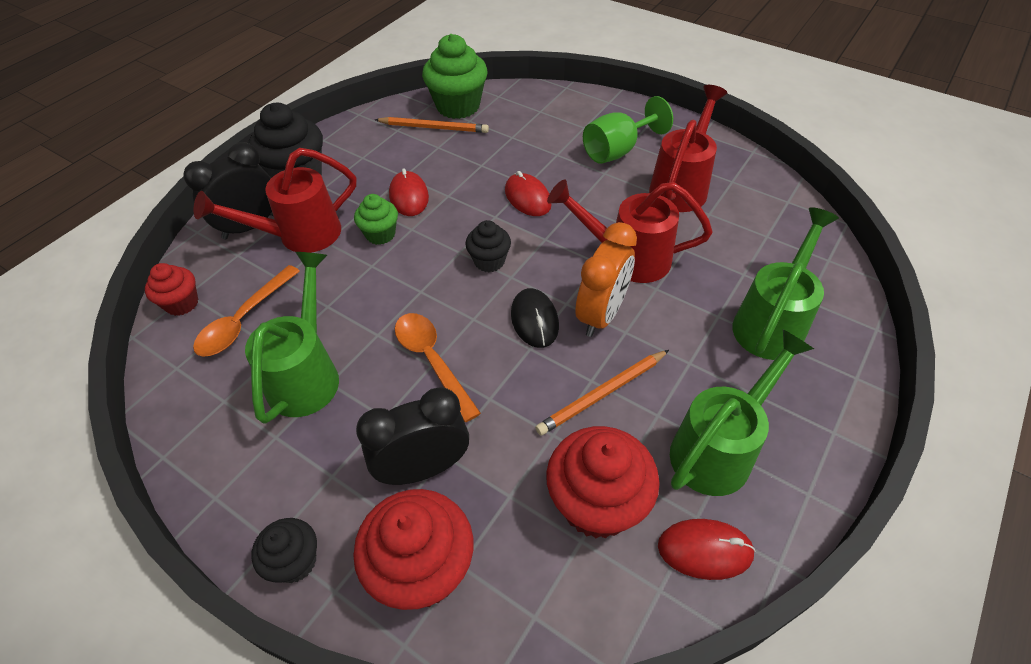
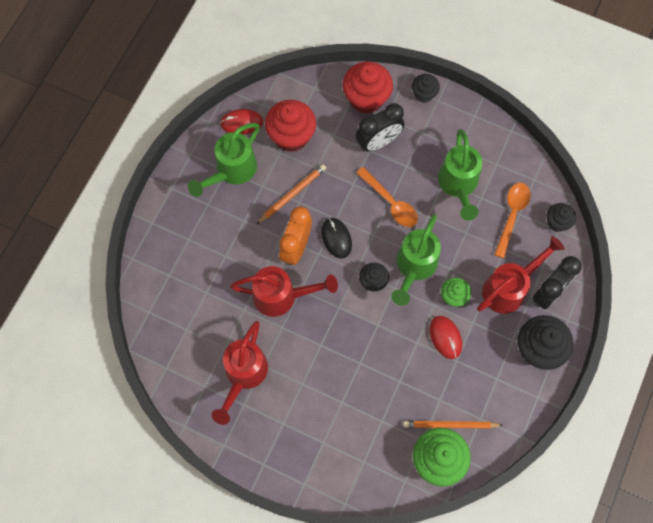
camera: 170 degrees right, 20 degrees up
red cupcake [145,263,198,316] -> black cupcake [547,203,576,232]
red mouse [505,171,552,216] -> none
green goblet [583,96,673,164] -> none
green watering can [732,207,839,360] -> green watering can moved to [391,214,441,306]

